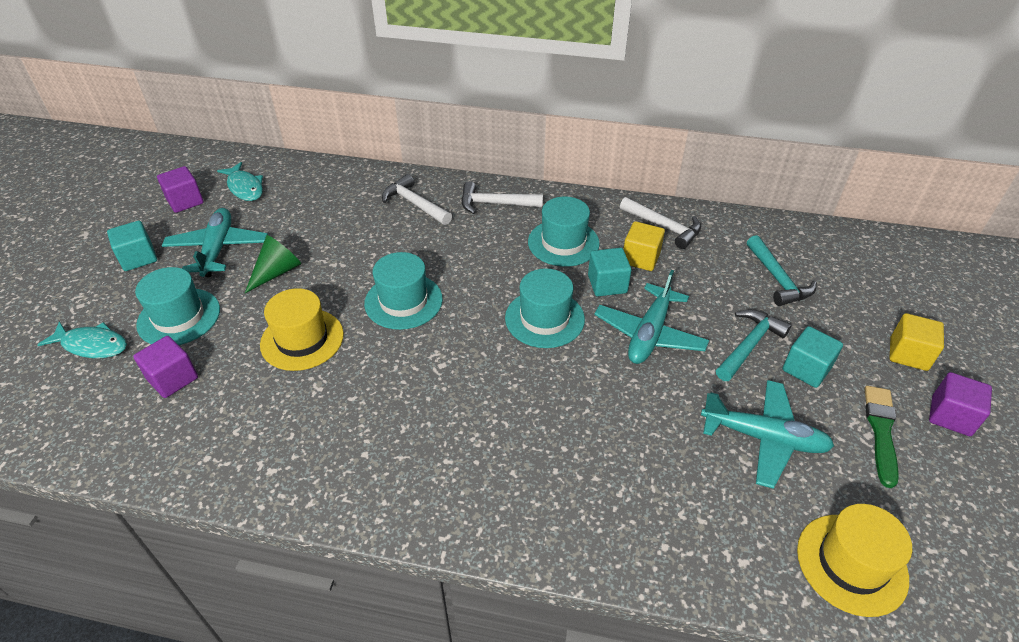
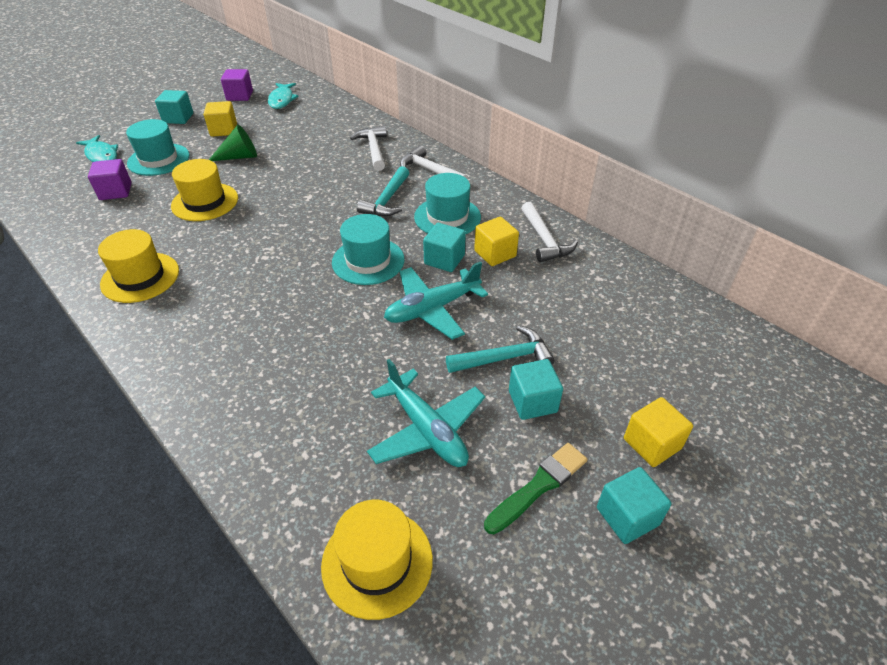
camera: 35 degrees right, 0 degrees up
turquoise plane [162,208,268,277] -> yellow cube [204,101,237,137]
turquoise hat [364,252,443,330] -> none
turquoise hammer [747,235,817,306] -> turquoise hammer moved to [357,166,409,216]
purple cube [929,372,992,436] -> turquoise cube [597,467,671,544]
none -> yellow hat [98,229,179,303]

